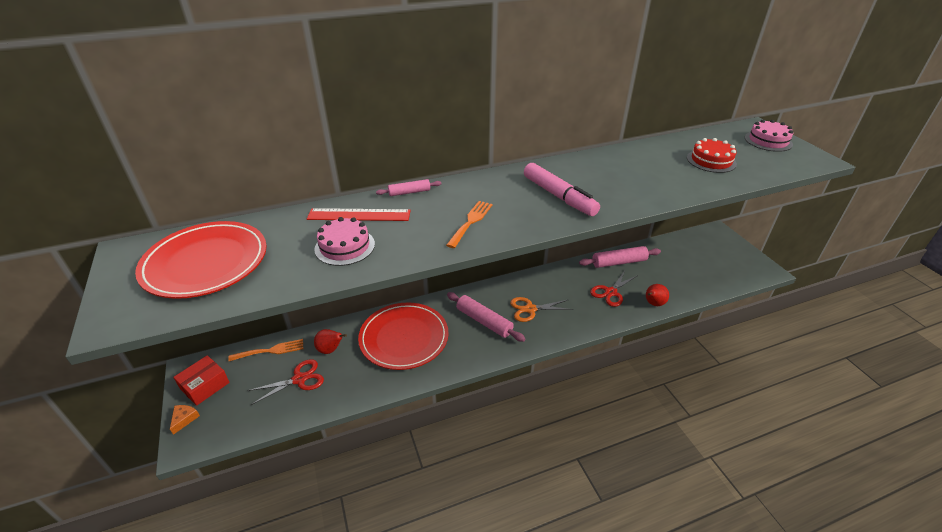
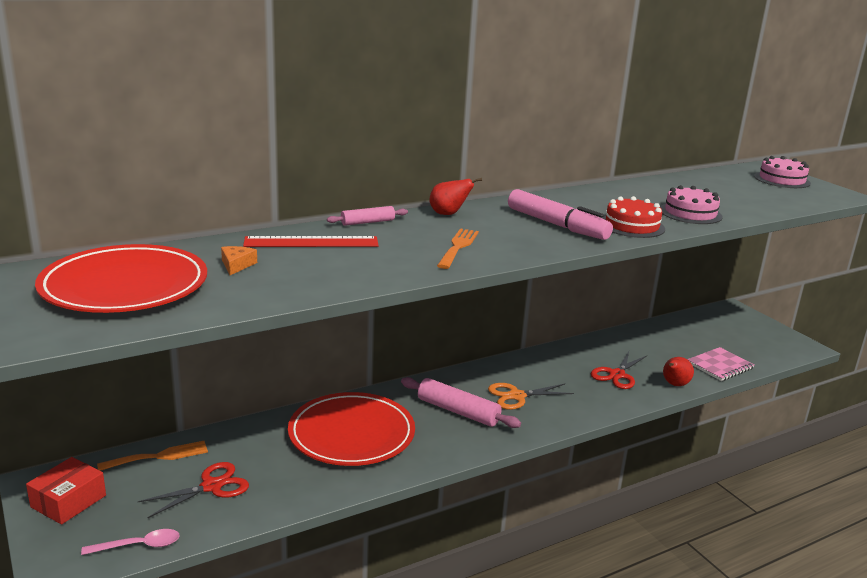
camera: 10 degrees left, 15 degrees down
orange cheese [170,405,200,435] -> orange cheese moved to [221,246,257,275]
pink cake [314,217,375,266] -> pink cake moved to [660,185,723,224]
red pear [314,329,347,354] -> red pear moved to [429,178,482,215]
pink rolling pin [579,246,661,268] -> none
red cake [687,138,737,173] -> red cake moved to [602,196,665,238]
none -> pink spoon [81,529,180,555]
none -> pink notebook [687,347,754,381]

